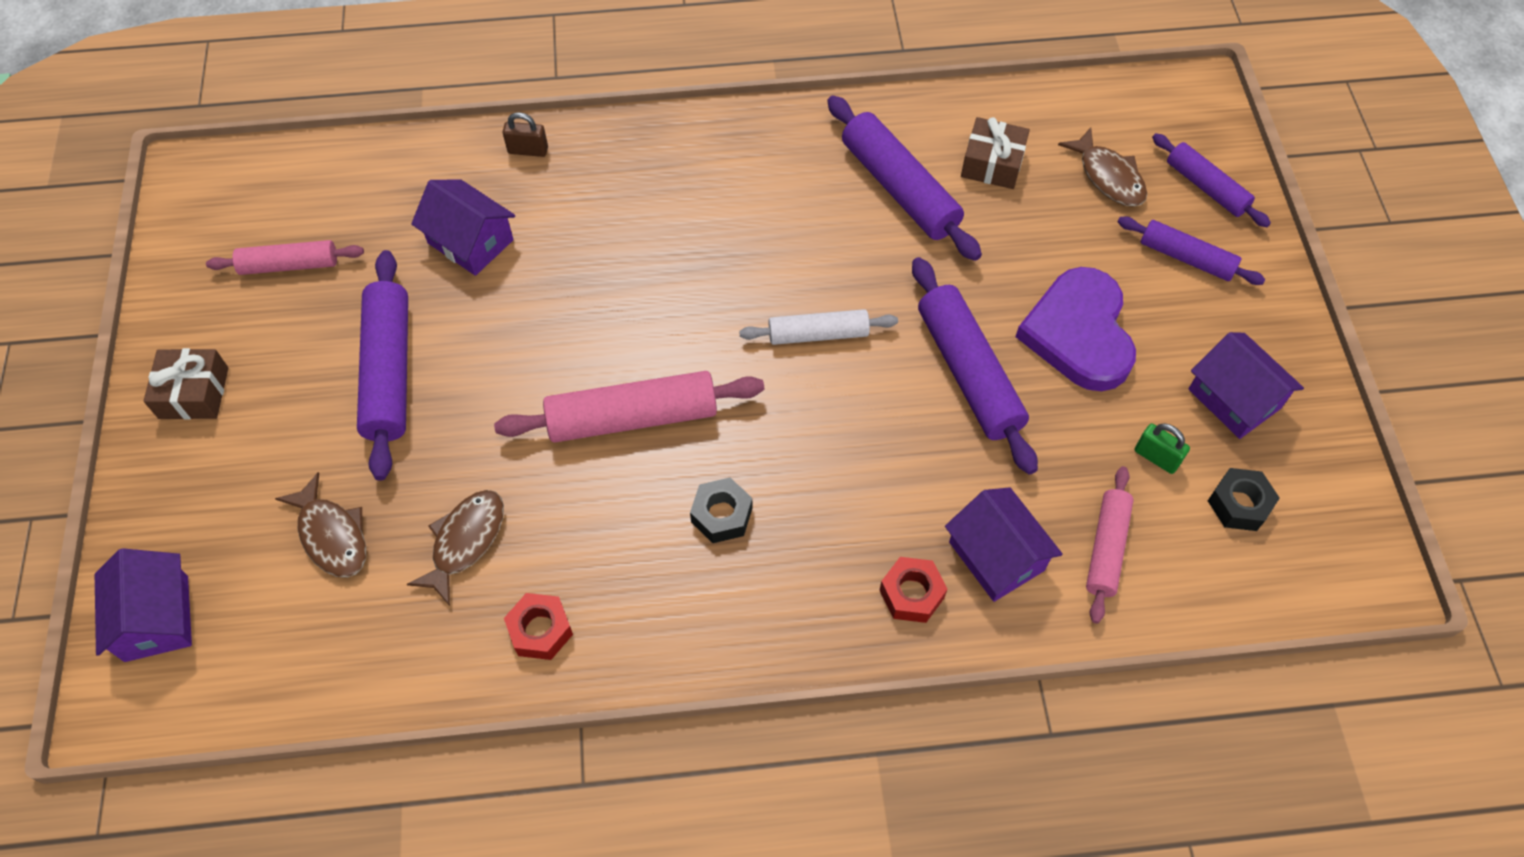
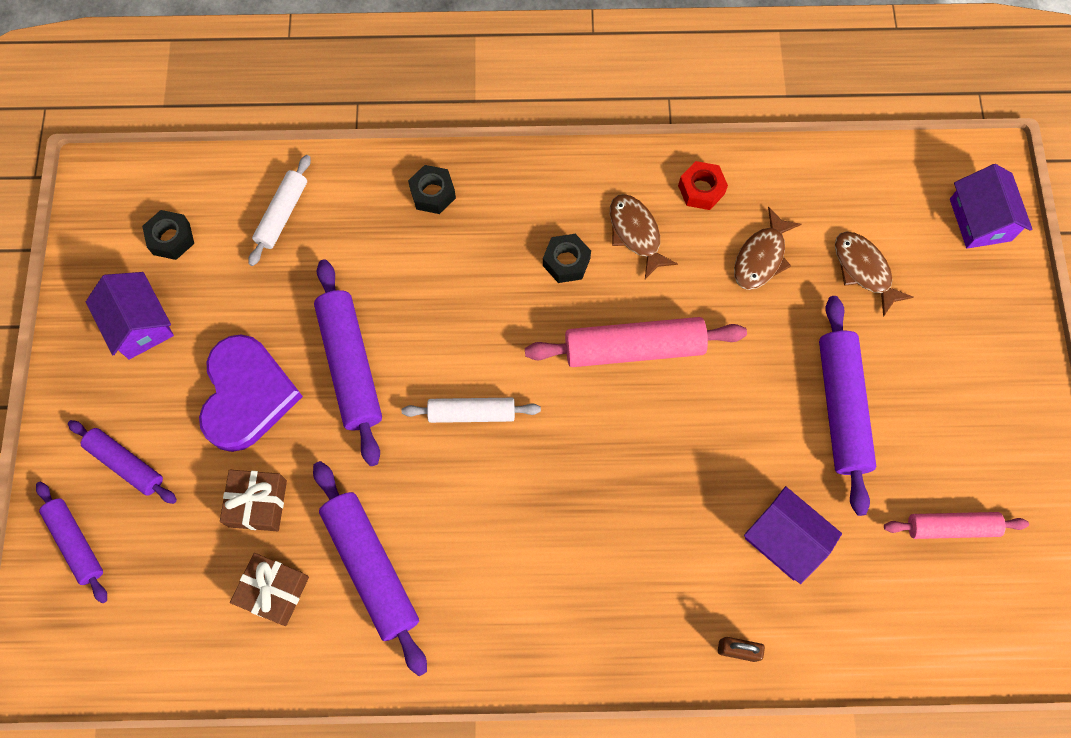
camera: 175 degrees left, 10 degrees up
brown gift [144,348,228,420] -> brown gift moved to [220,470,287,531]
red nut [879,557,947,623] -> black nut [408,165,456,214]
purple house [945,487,1063,602] -> none
brown fish [1058,127,1147,207] -> brown fish moved to [610,194,678,279]
pink rolling pin [1086,466,1134,624] -> white rolling pin [248,155,311,266]
green padlock [1135,423,1190,474] -> none

